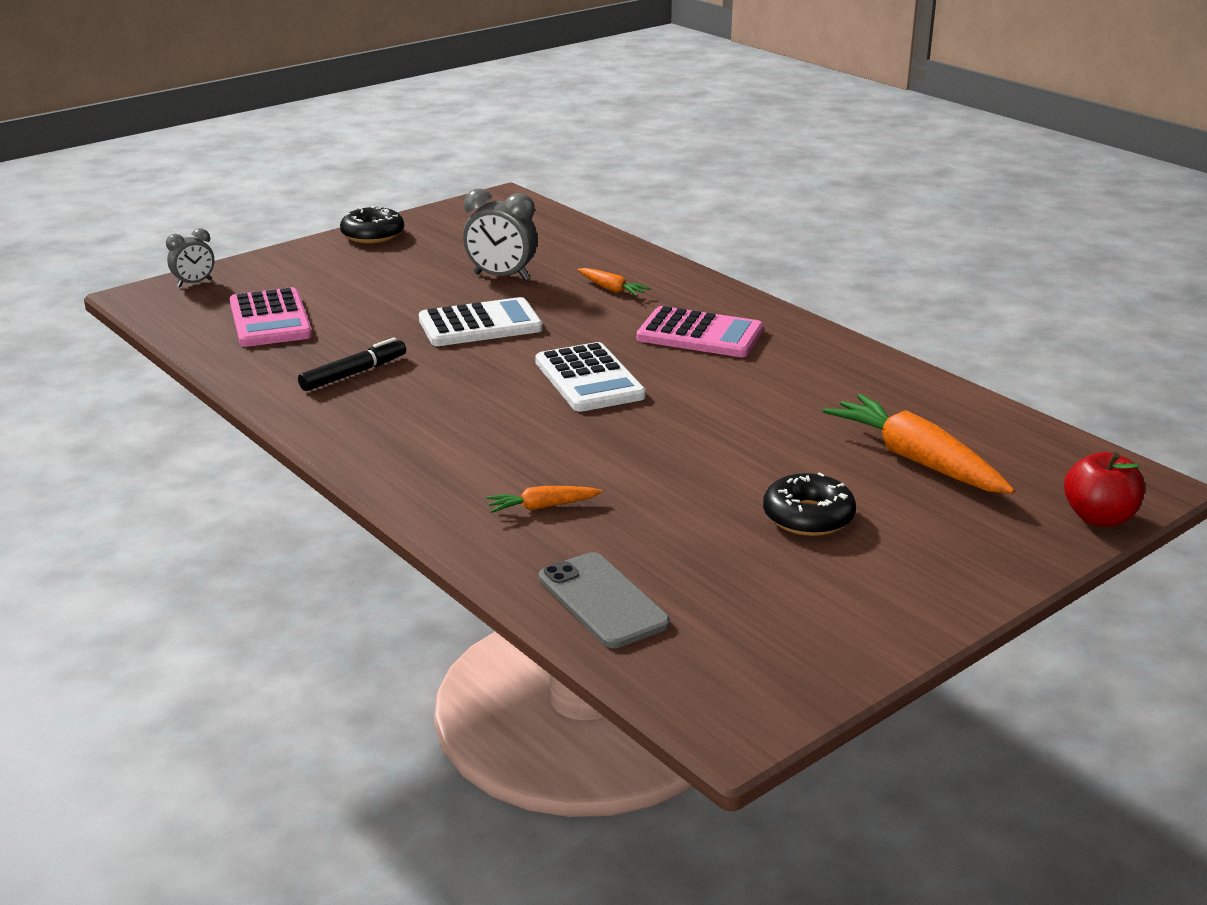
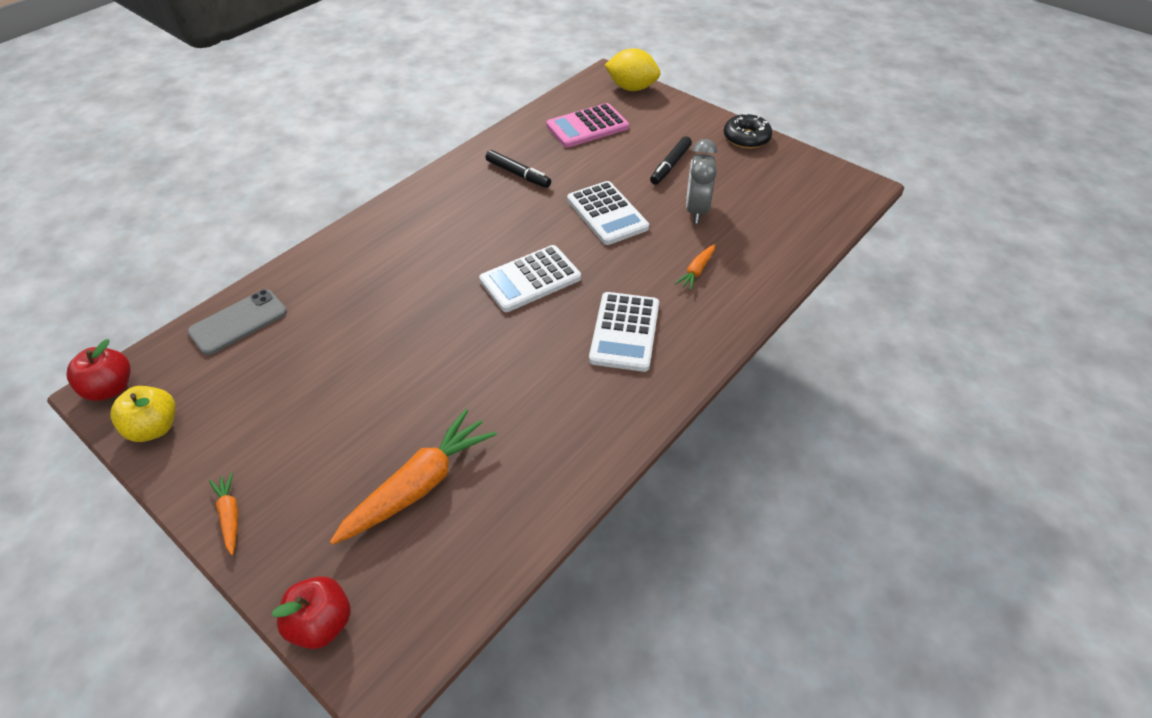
camera: 80 degrees right, 20 degrees up
grey clock [166,228,214,287] -> yellow lemon [605,48,661,91]
orange carrot [486,486,603,513] -> orange carrot moved to [209,472,238,555]
pink calculator [637,306,763,357] -> white calculator [589,292,659,372]
black donut [763,472,856,536] -> none
none -> red apple [67,339,131,401]
none -> yellow apple [110,386,176,442]
none -> black marker [650,136,692,185]

